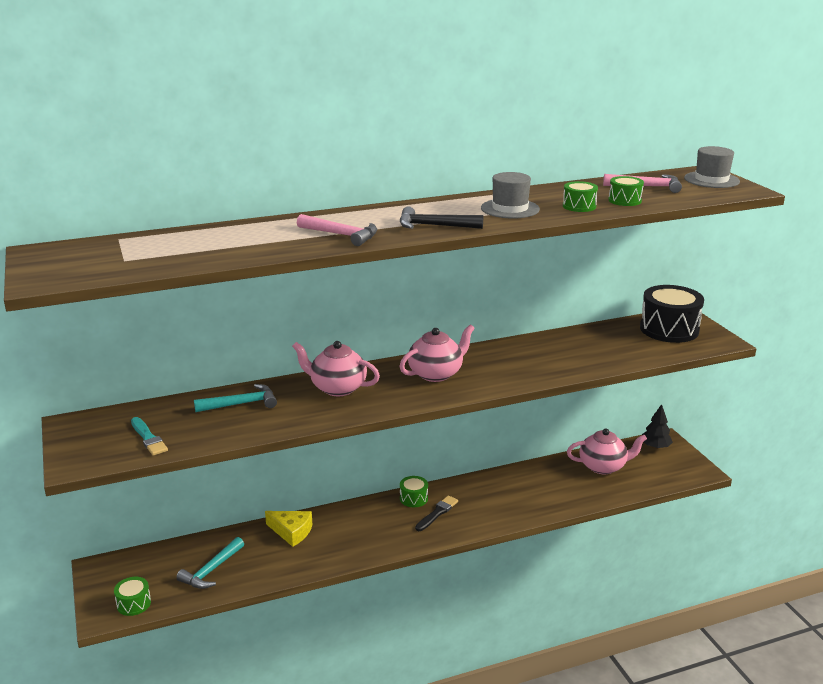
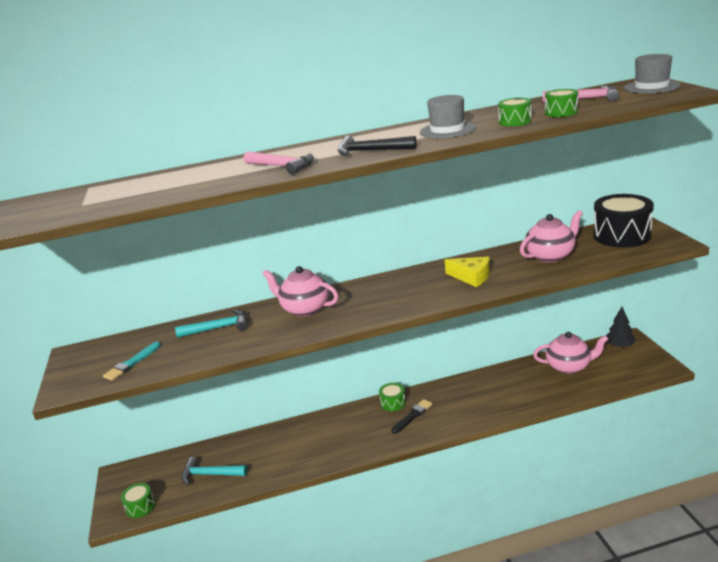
camera: 10 degrees right, 0 degrees up
turquoise brush [131,417,168,456] -> turquoise brush turned 60 degrees clockwise [103,342,161,381]
turquoise hammer [176,537,244,589] -> turquoise hammer turned 60 degrees clockwise [181,457,248,486]
yellow cheese [265,511,313,547] -> yellow cheese moved to [445,257,490,287]
pink teapot [400,325,475,382] -> pink teapot moved to [520,210,583,263]

